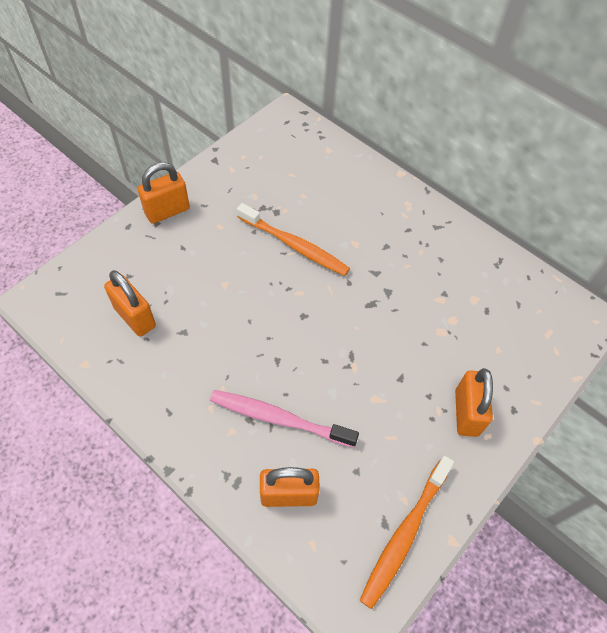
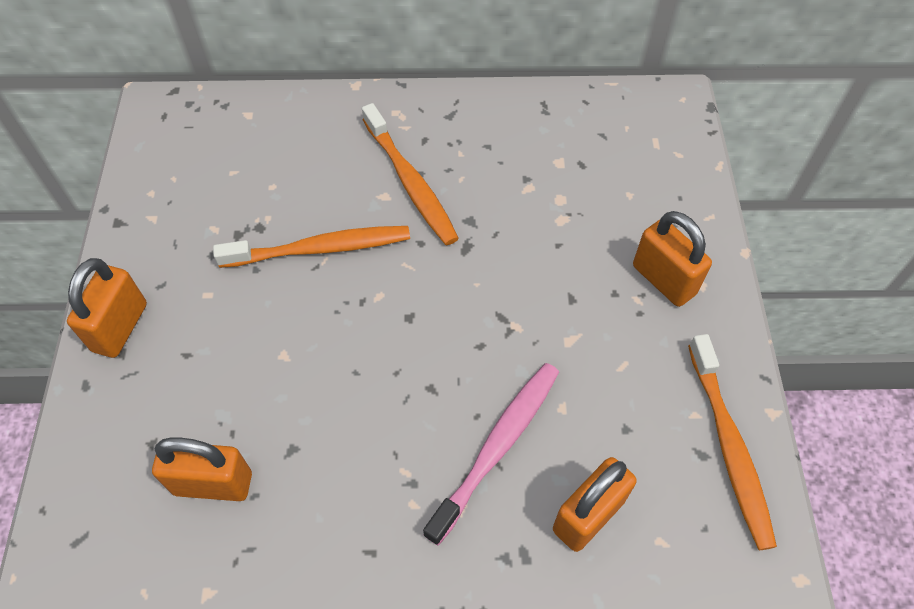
camera: 40 degrees left, 0 degrees up
pink toothbrush [210,390,359,448] -> pink toothbrush turned 150 degrees clockwise [423,363,559,546]
none -> orange toothbrush [362,103,459,245]

